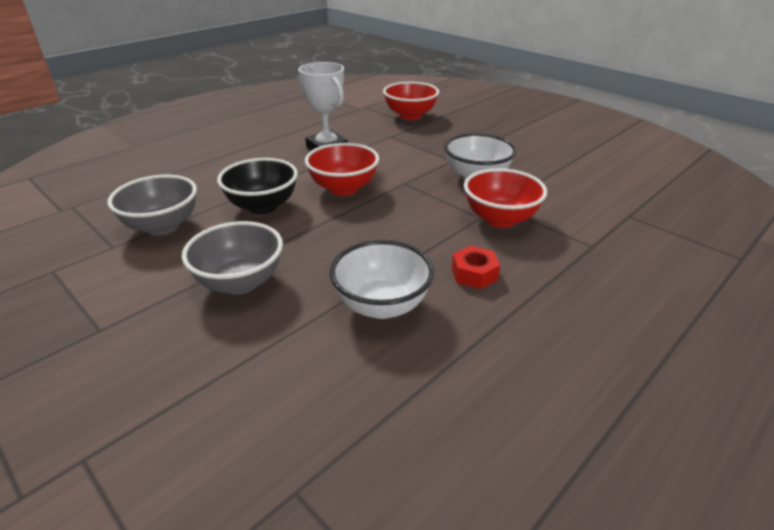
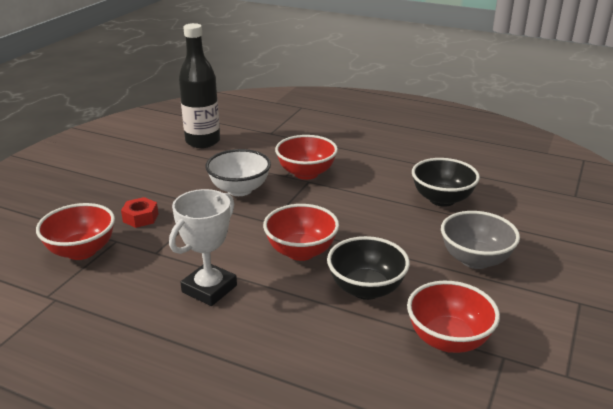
camera: 110 degrees left, 5 degrees down
grey bowl [107,175,197,235] -> red bowl [407,281,500,353]
white bowl [330,240,434,319] -> black bowl [412,158,480,207]
red nut [452,246,500,289] -> red nut moved to [121,197,158,228]
none -> black bottle [179,23,220,148]

